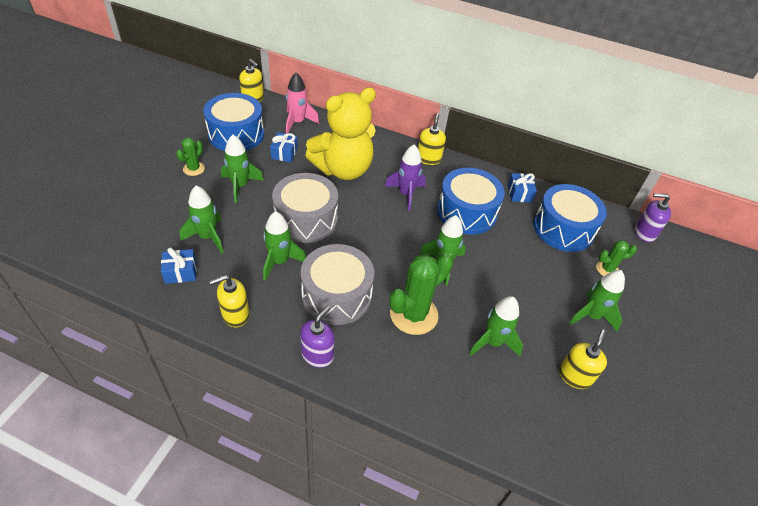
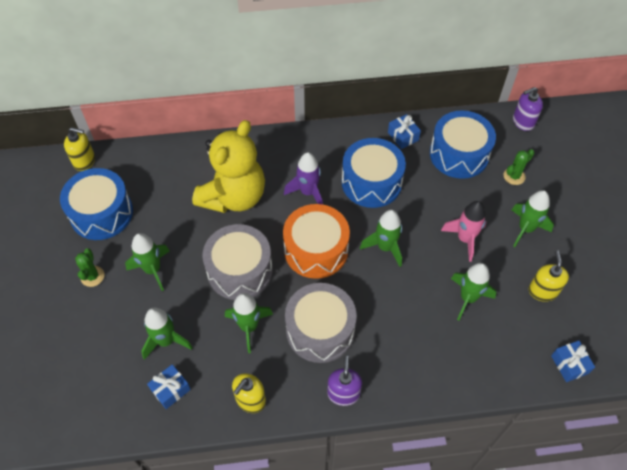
camera: 25 degrees left, 10 degrees up
blue gift [270,132,298,162] -> blue gift moved to [551,340,595,382]
pink rocket [286,73,319,133] -> pink rocket moved to [441,201,487,262]
green cactus [390,253,454,335] -> none
yellow soap dispenser [418,113,446,165] -> none
none -> orange drum [283,204,350,279]

